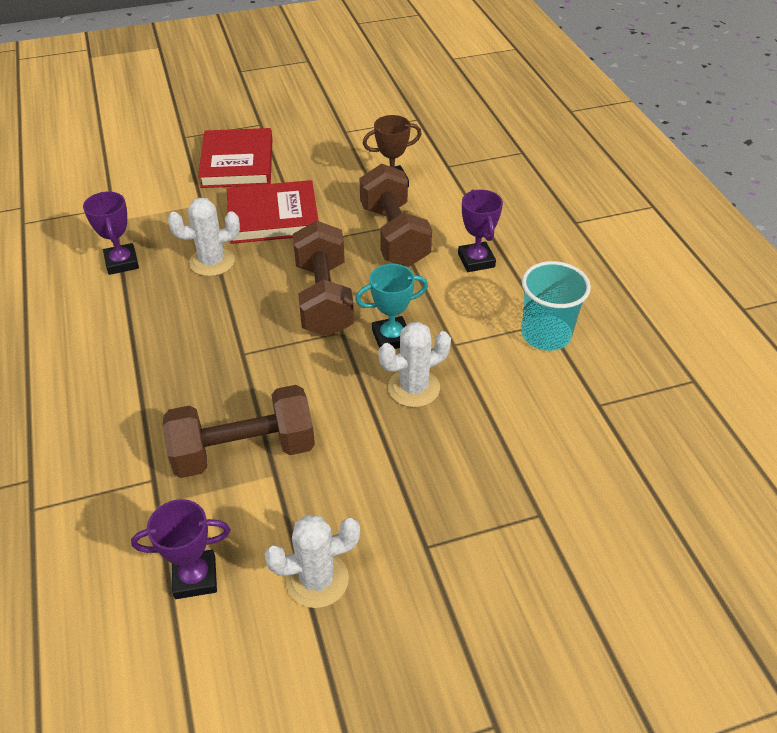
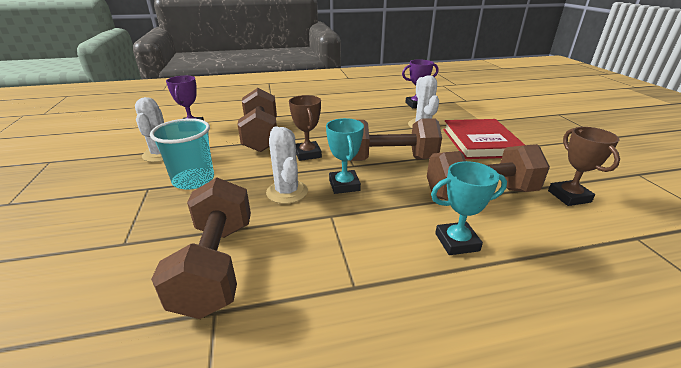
camera: 95 degrees right, 15 degrees down
red book [198,128,272,188] -> none
purple trophy [458,190,503,272] -> turquoise trophy [431,161,507,255]
turquoise cup [521,261,591,351] -> turquoise cup moved to [150,118,214,190]
none -> brown dumbbell [151,177,251,319]
none -> brown trophy [289,95,322,161]

